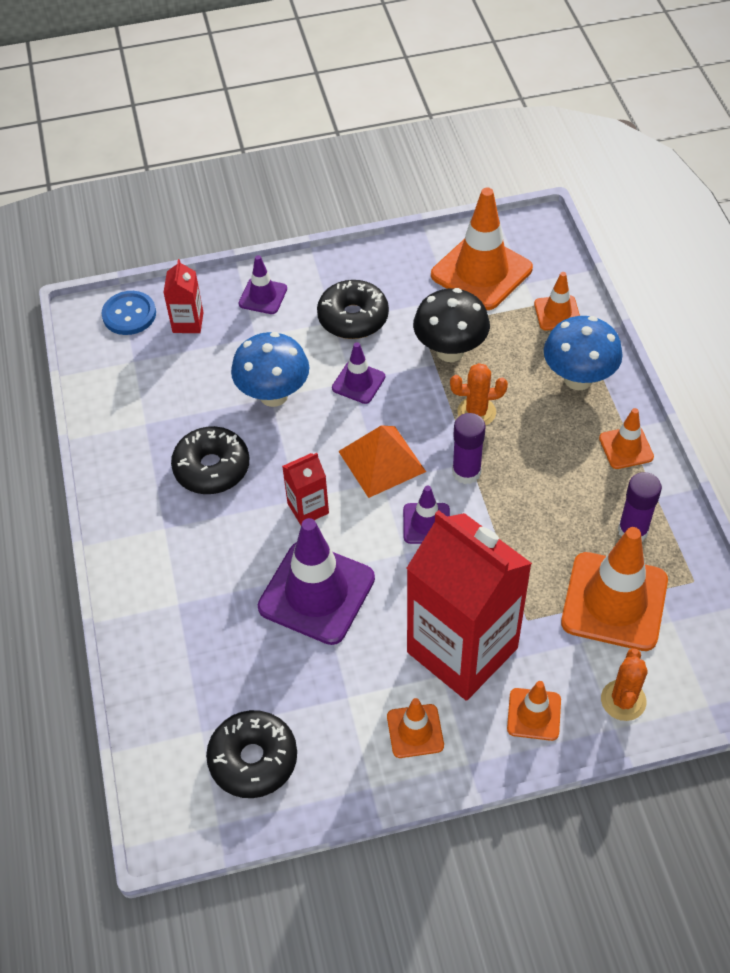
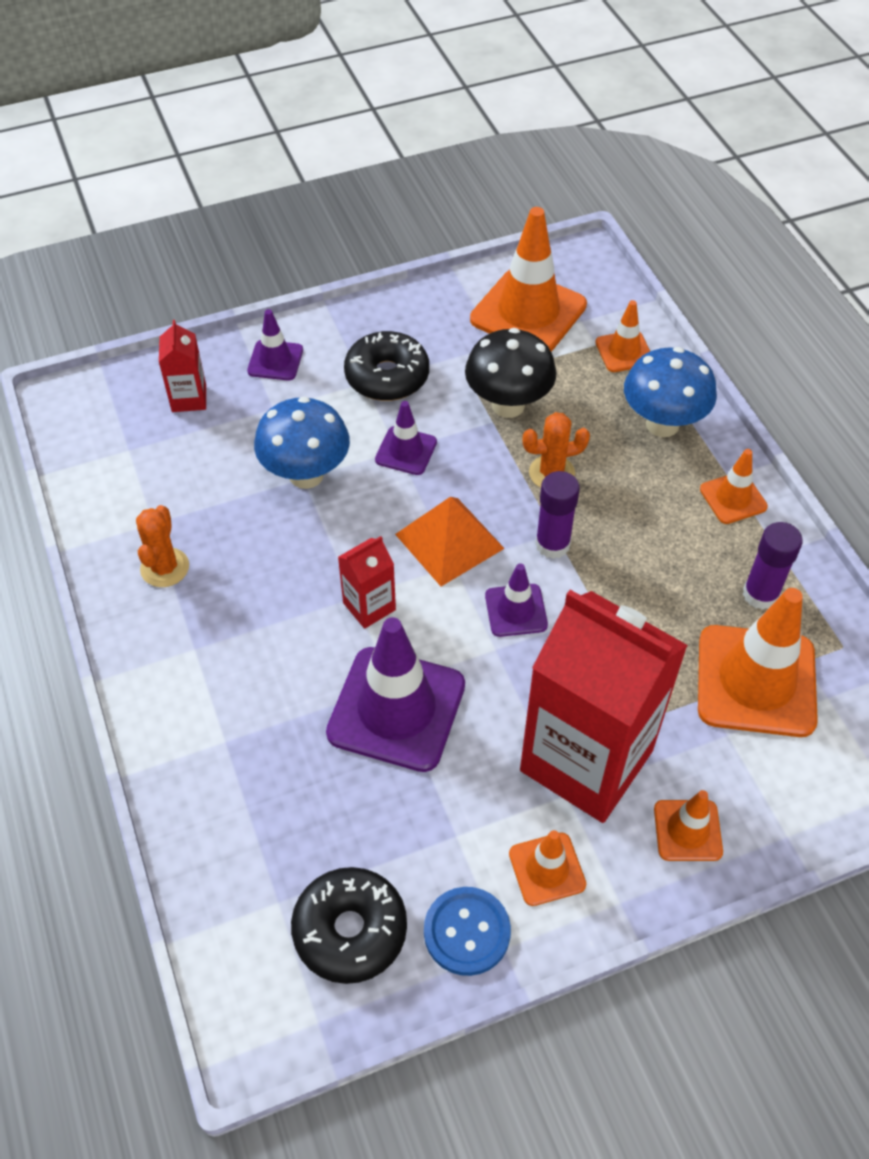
camera: 10 degrees left, 0 degrees up
blue button [101,291,156,335] -> blue button moved to [424,887,511,976]
black donut [171,426,249,494] -> none
orange cactus [601,648,648,721] -> orange cactus moved to [136,505,189,587]

